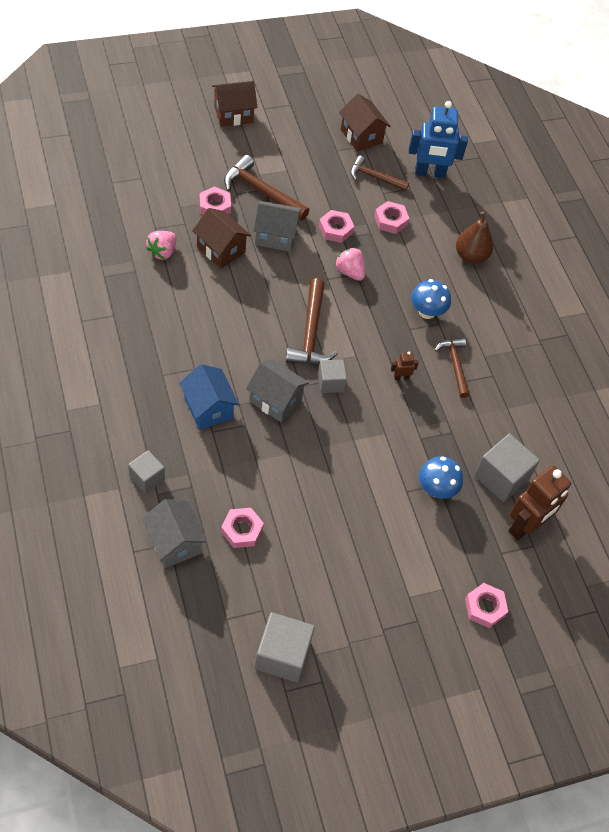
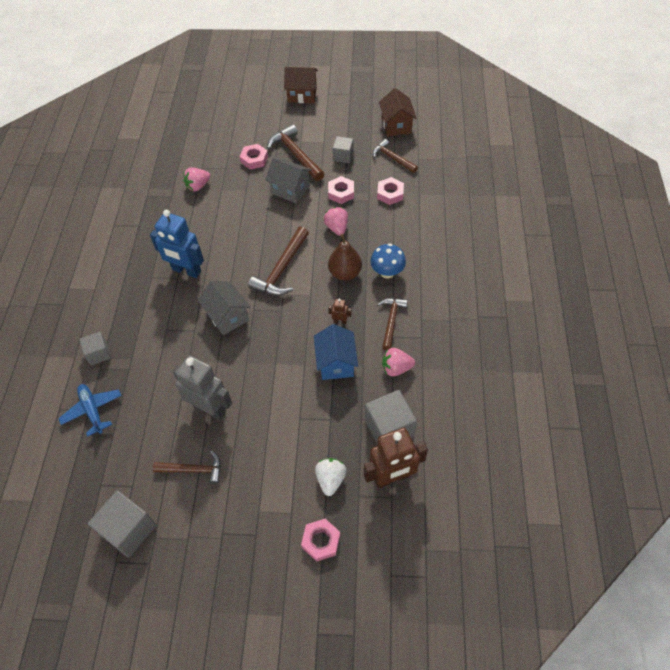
camera: 30 degrees right, 0 degrees up
grey house [142,499,207,568] -> blue plane [58,384,122,437]
blue house [179,364,239,430] -> blue house moved to [314,324,358,380]
brown house [192,208,251,269] -> none
pink nut [221,508,264,548] -> none
grey cube [318,359,347,393] -> grey cube moved to [332,136,353,164]
blue robot [409,101,468,178] -> blue robot moved to [150,210,204,278]
blue mushroom [419,456,463,499] -> none
brown pear [456,211,493,264] -> brown pear moved to [328,234,362,281]
none -> brown hammer [153,451,221,484]
none -> grey robot [173,355,232,420]
none -> white strawberry [315,458,347,496]
none -> pink strawberry [382,348,415,376]

